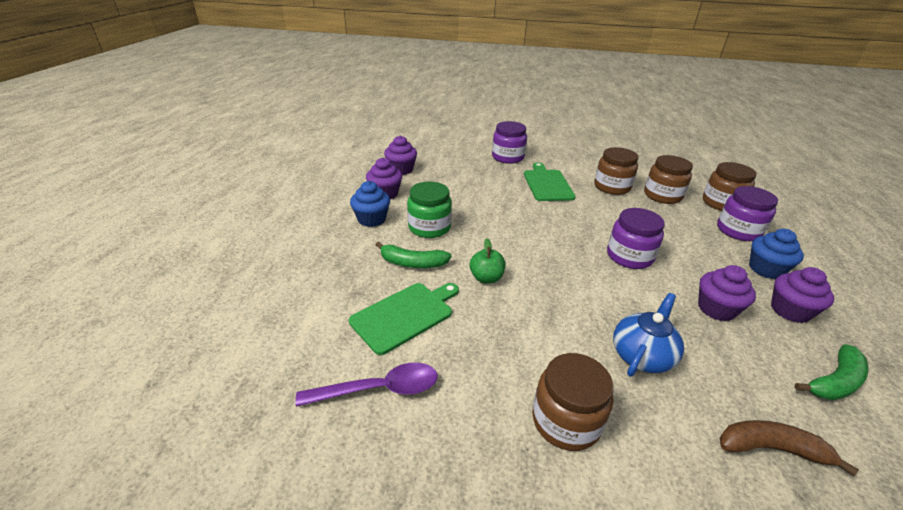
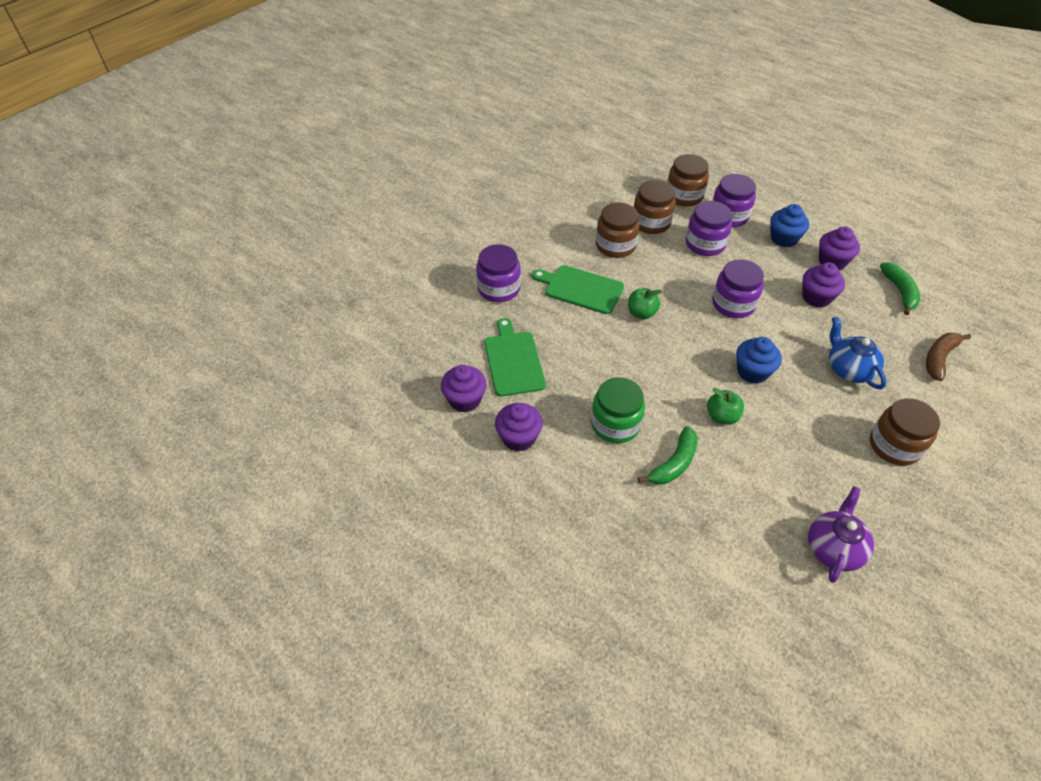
camera: 60 degrees left, 15 degrees up
purple spoon [296,362,438,407] -> purple teapot [808,486,874,583]
green cutting board [349,283,459,355] -> green cutting board moved to [484,318,546,397]
blue cupcake [350,181,390,227] -> blue cupcake moved to [736,337,782,384]
none -> green apple [628,288,662,319]
none -> purple jar [686,201,732,256]

